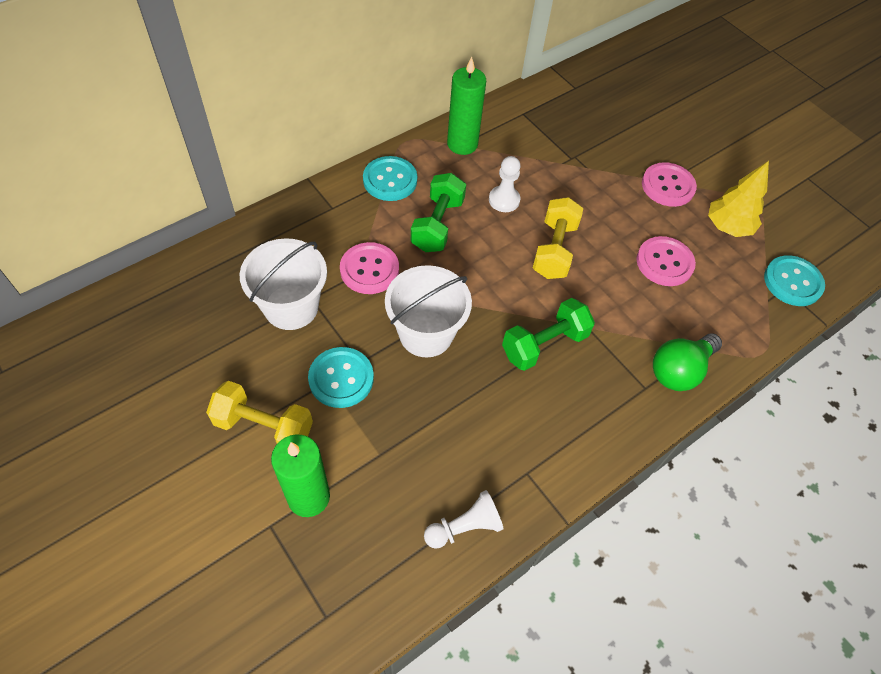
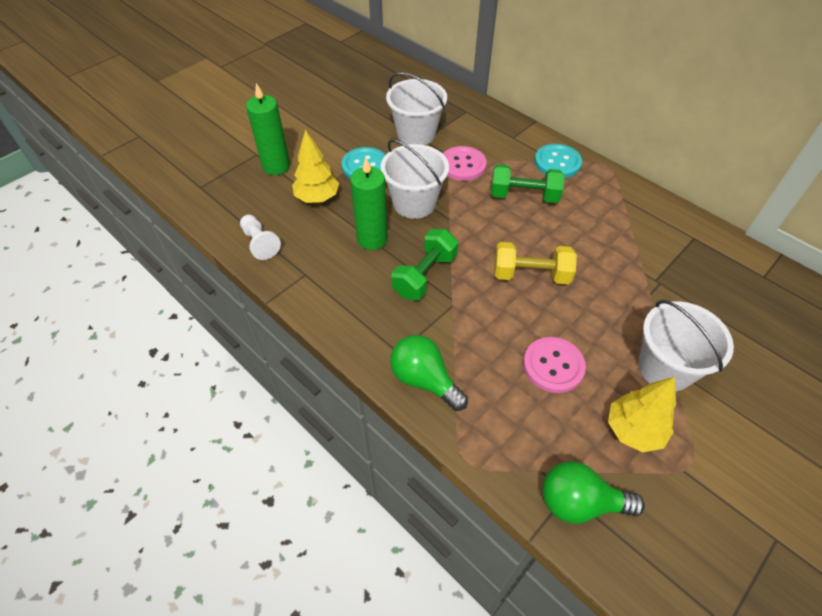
camera: 85 degrees right, 5 degrees down
yellow dumbbell [206,381,313,444] -> none
green candle [447,57,486,155] -> green candle moved to [350,157,388,250]
white pawn [489,156,521,212] -> none
green dumbbell [502,298,595,371] -> green dumbbell turned 75 degrees clockwise [392,229,458,300]
pink button [642,162,697,207] -> white bucket [638,300,734,391]
turquoise button [764,255,825,306] -> green light bulb [542,461,645,524]
none -> yellow tree [292,130,339,203]

